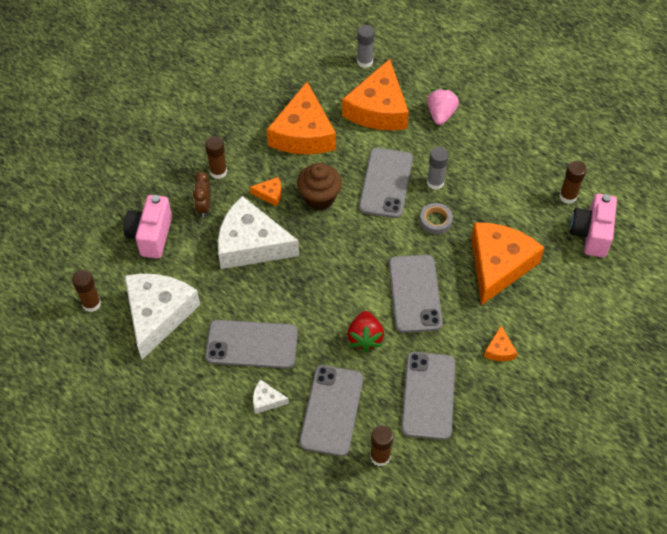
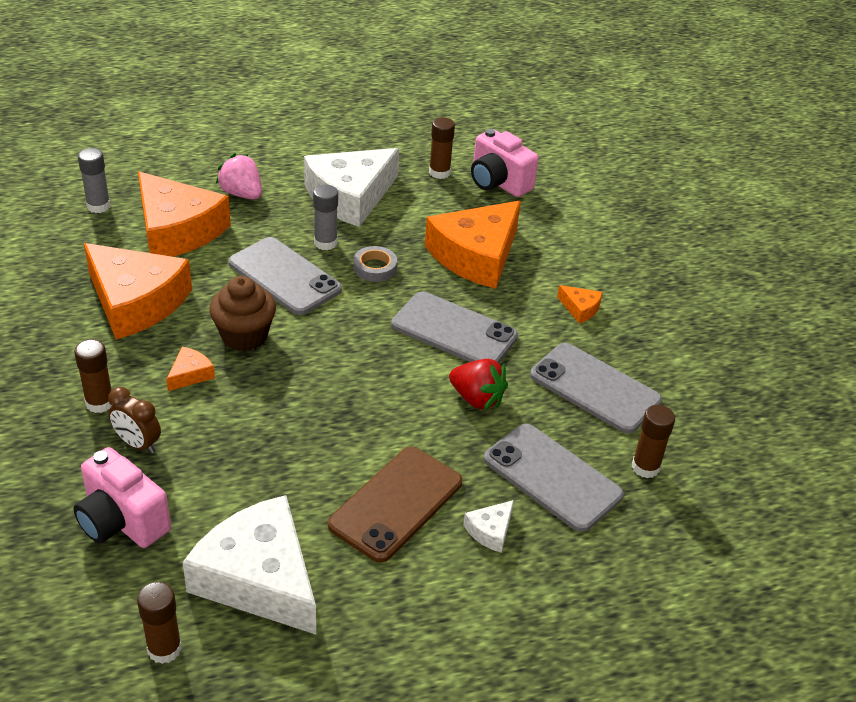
camera: 60 degrees left, 15 degrees down
grey phone [205,320,298,368] -> brown phone [328,447,462,562]
white cheese [218,196,299,269] -> white cheese moved to [304,148,399,227]
orange cheese [471,222,545,305] -> orange cheese turned 105 degrees counterclockwise [425,201,521,289]

